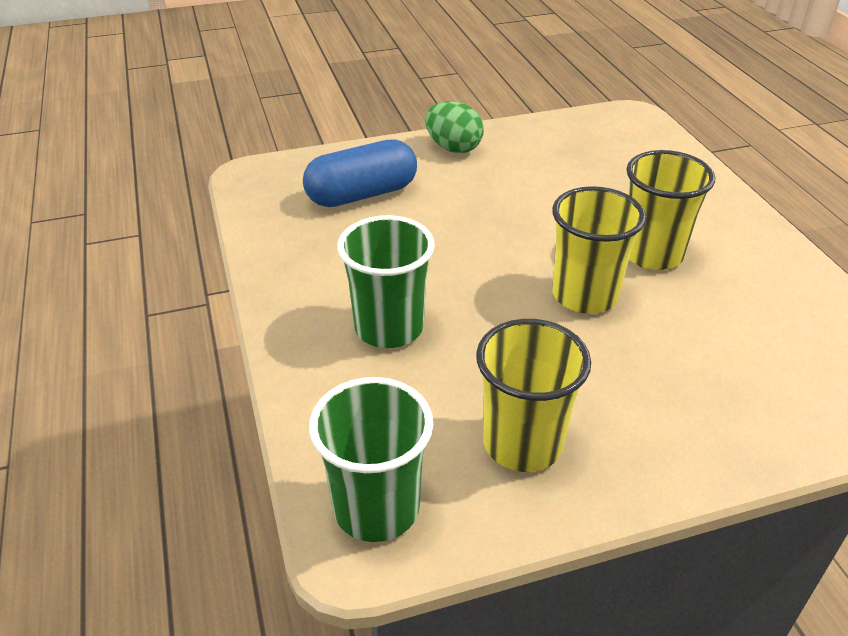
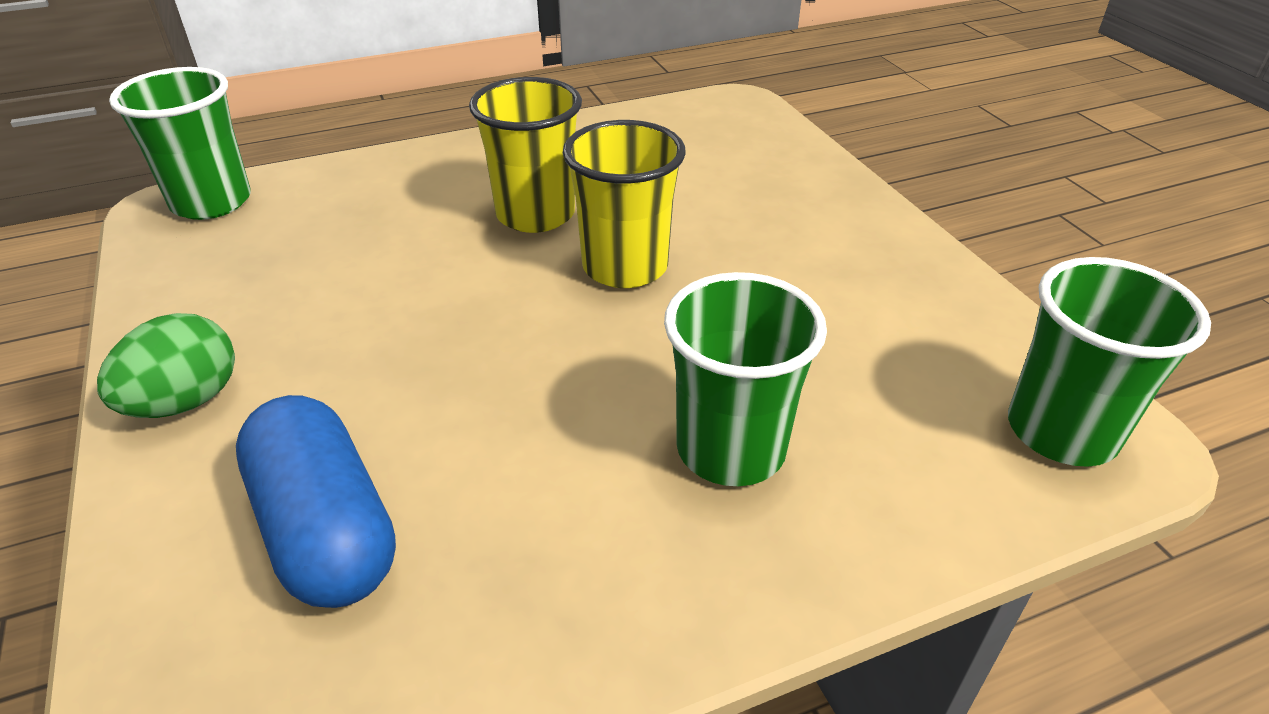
camera: 95 degrees left, 0 degrees up
yellow cup [476,319,591,472] -> none
none -> green cup [109,67,251,220]

